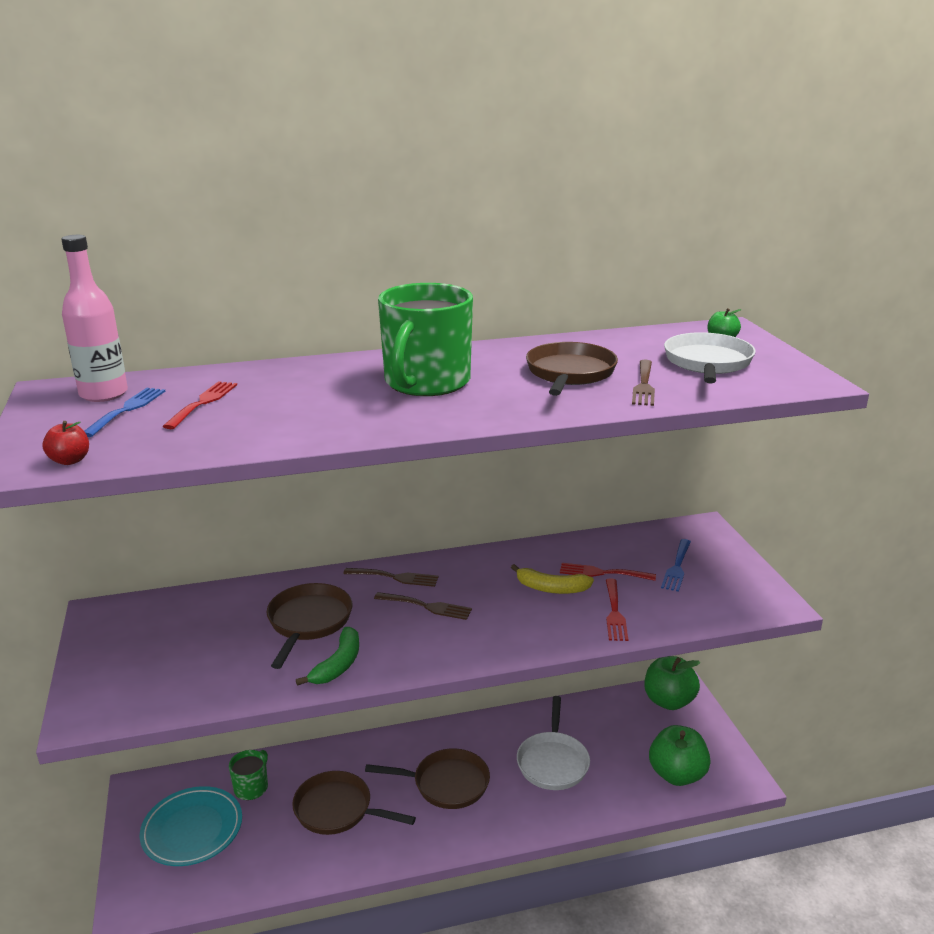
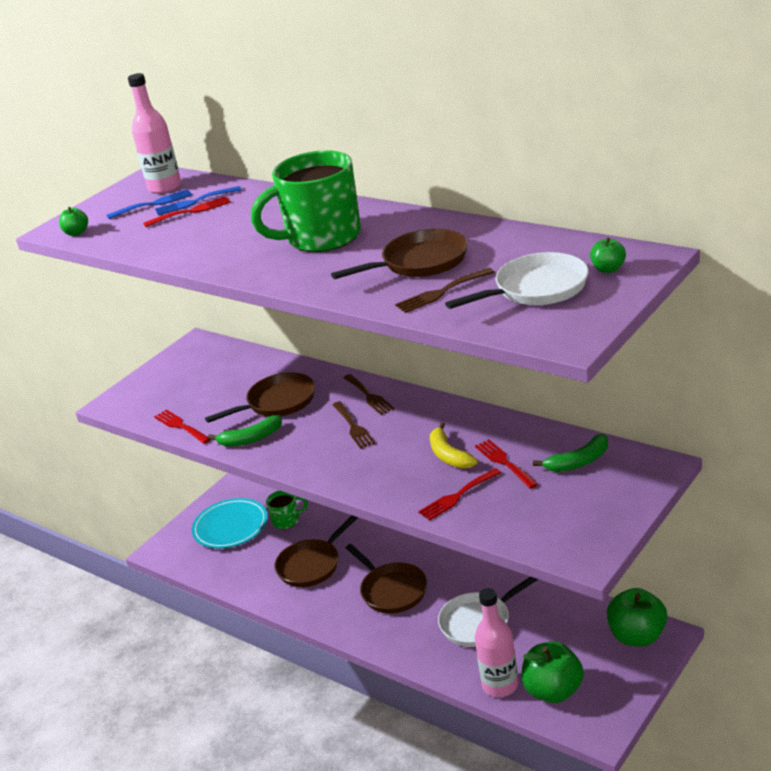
camera: 55 degrees right, 5 degrees up
red apple [42,421,89,465] -> green apple [59,207,88,236]
brown pan [292,771,416,835] -> brown pan turned 120 degrees counterclockwise [275,515,358,587]
blue fork [661,539,691,592] -> blue fork moved to [155,186,241,215]
none -> red fork [154,409,210,444]
none -> pink bottle [475,588,518,697]
none -> green banana [533,434,608,472]

